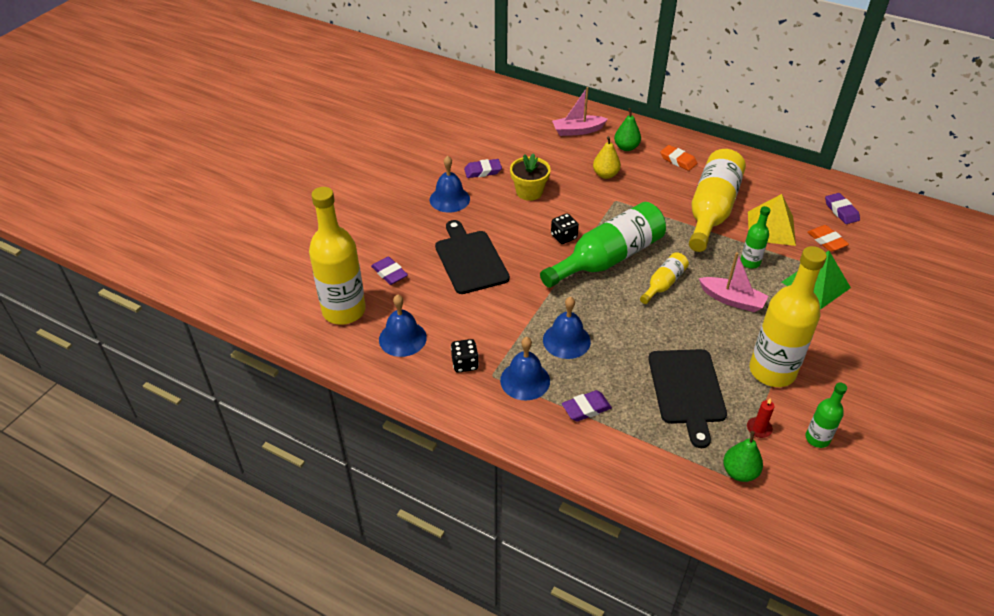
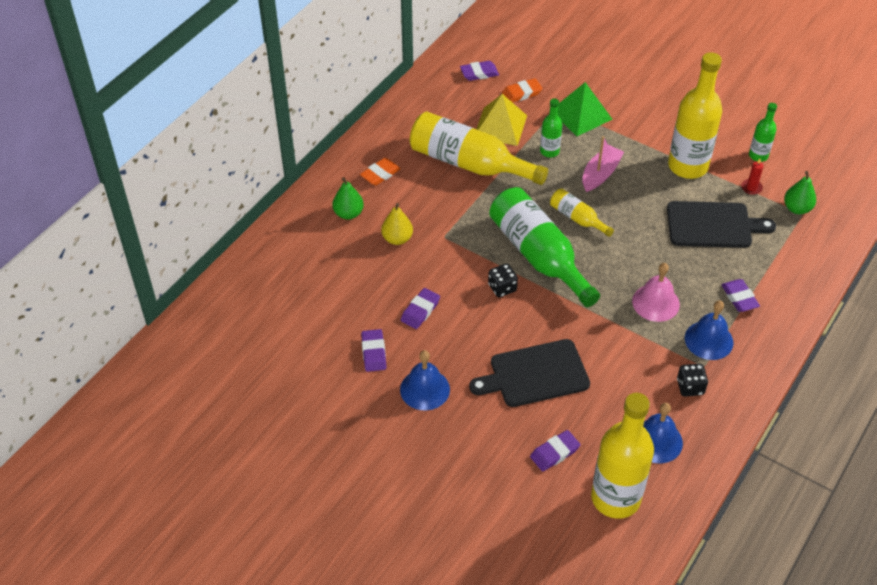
camera: 85 degrees left, 5 degrees up
yellow flower pot [510,153,551,201] -> purple eraser [401,288,440,329]
blue bell [543,297,591,359] -> pink bell [632,263,680,322]
pink boat [552,87,608,136] -> none

